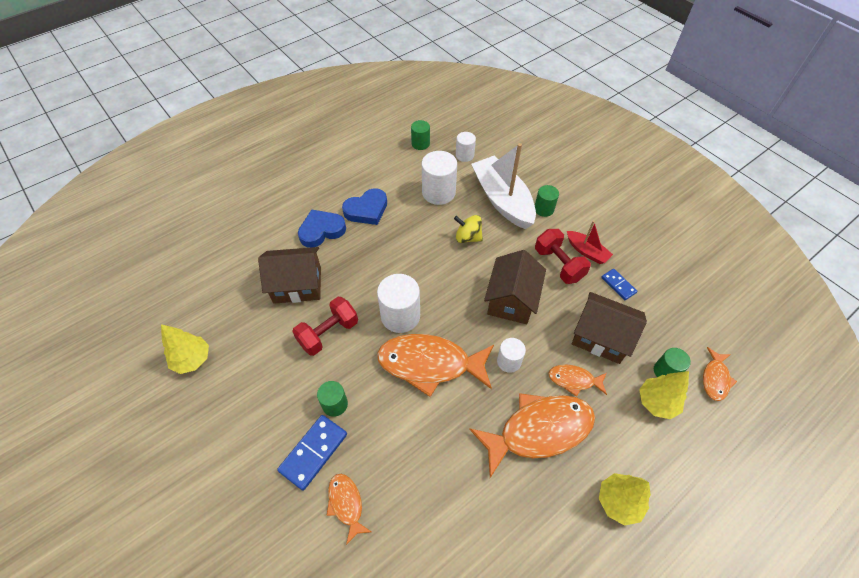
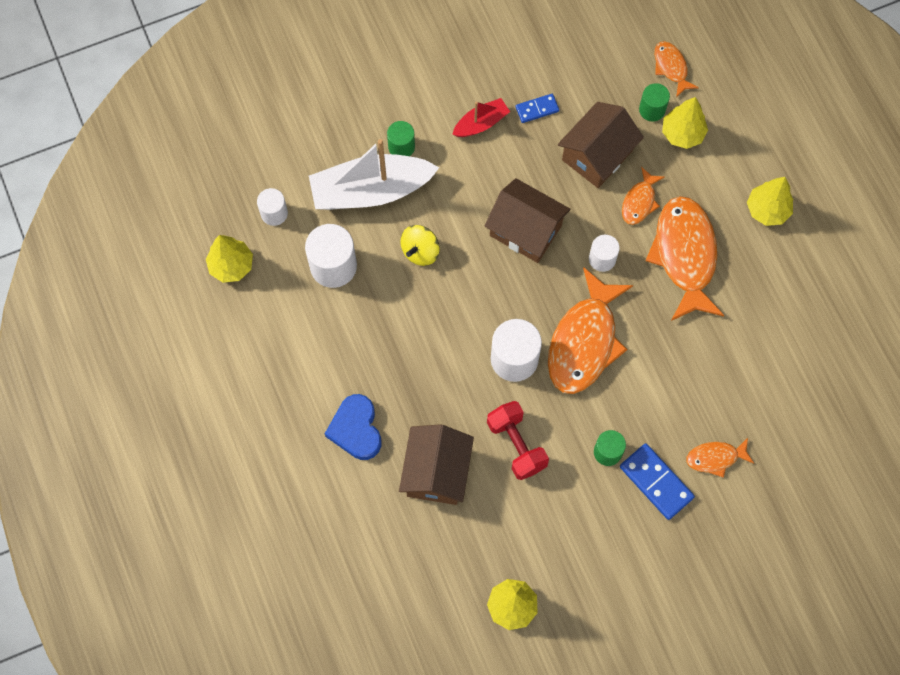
camera: 75 degrees left, 15 degrees up
blue heart [342,188,387,225] -> none
green cylinder [411,120,430,150] -> yellow tree [206,235,253,283]
red dumbbell [535,229,591,284] -> none
orange fish [703,347,737,401] -> orange fish turned 150 degrees counterclockwise [654,41,699,97]

